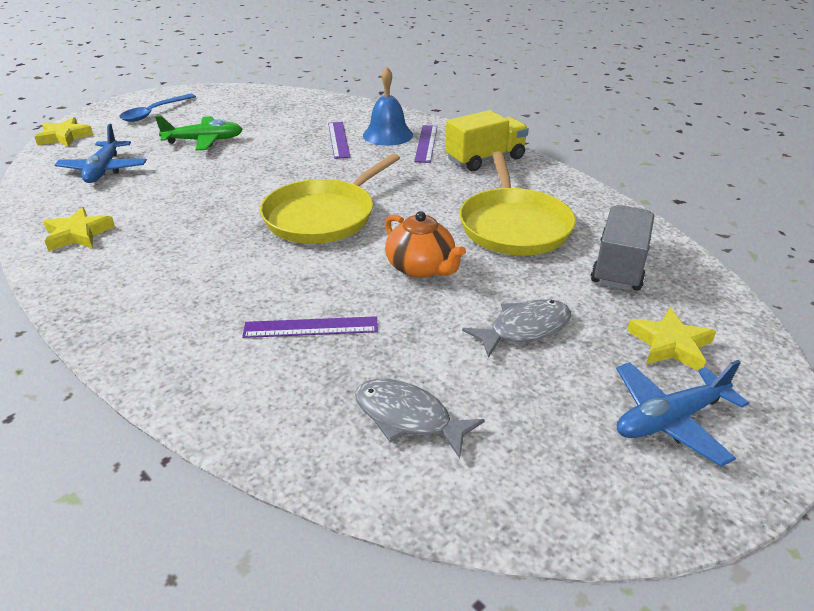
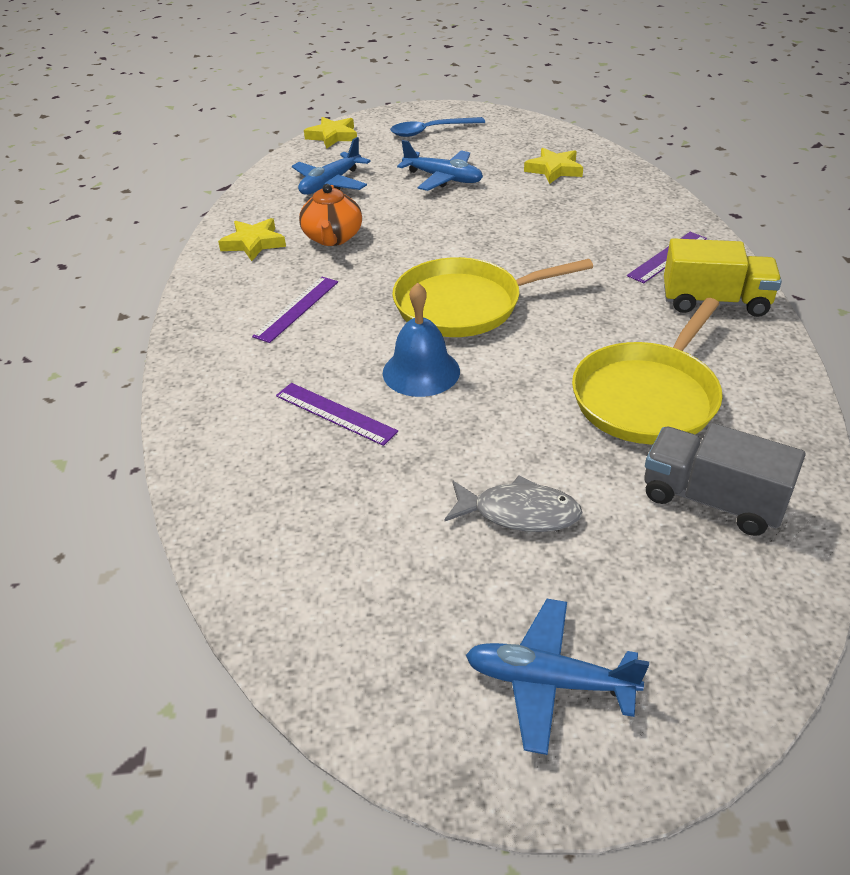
camera: 40 degrees right, 5 degrees up
green plane [155,116,243,151] -> blue plane [397,140,483,191]
purple ruler [328,122,350,159] -> purple ruler moved to [252,277,338,343]
grey fish [355,379,485,459] -> none
blue bell [363,67,413,146] -> blue bell moved to [383,282,460,397]
orange teapot [385,211,466,278] -> orange teapot moved to [299,184,362,246]
grey truck [591,205,654,291] -> grey truck turned 120 degrees counterclockwise [644,423,806,536]
yellow star [627,308,716,370] -> yellow star moved to [524,148,583,184]

